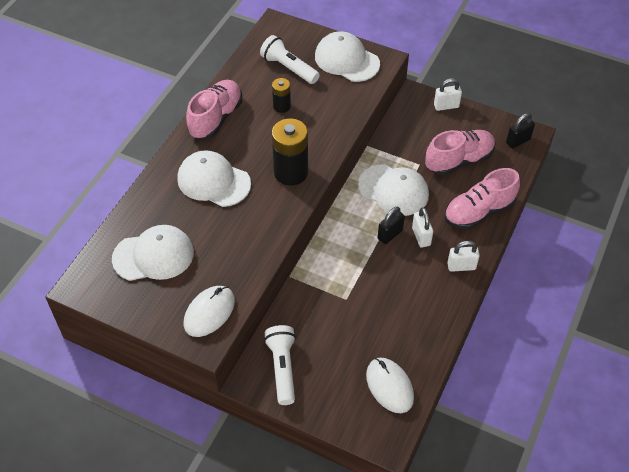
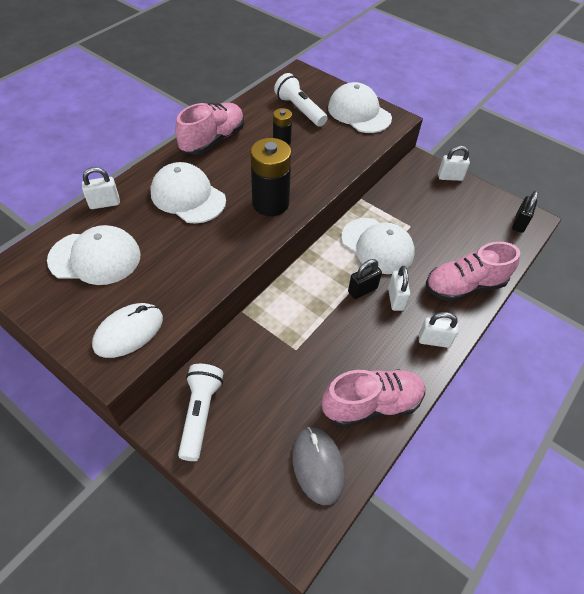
camera: 10 degrees right, 0 degrees up
white mouse [366,358,414,413] -> grey mouse [292,427,345,505]
pink shoe [425,130,495,175] -> pink shoe moved to [322,369,425,427]
black padlock [506,113,535,149] -> black padlock turned 45 degrees counterclockwise [512,191,538,233]
none -> white padlock [82,167,120,209]

